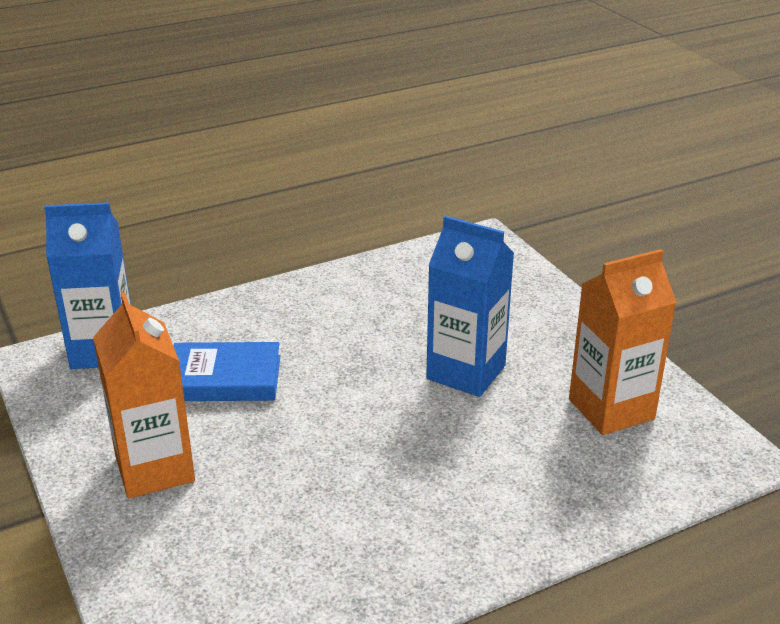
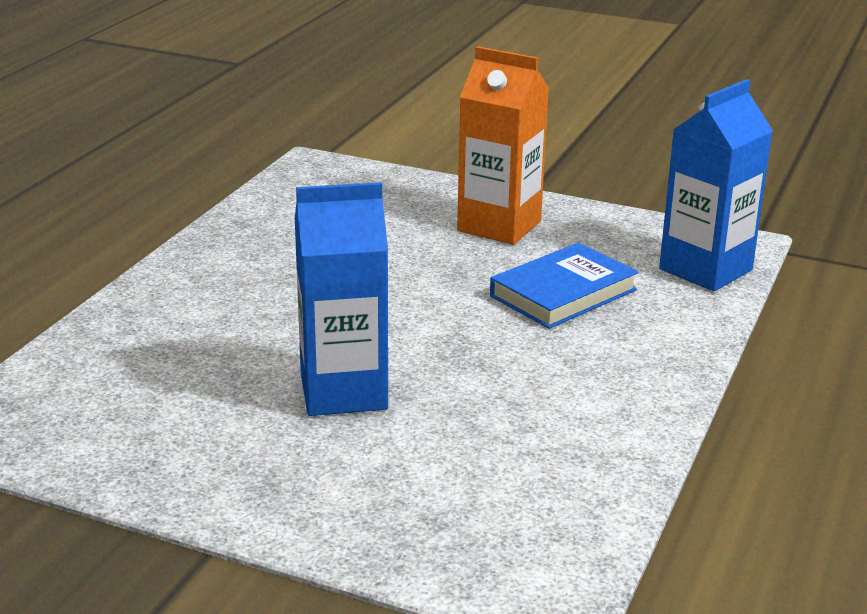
camera: 140 degrees right, 5 degrees down
orange carton [569,249,677,435] -> none

